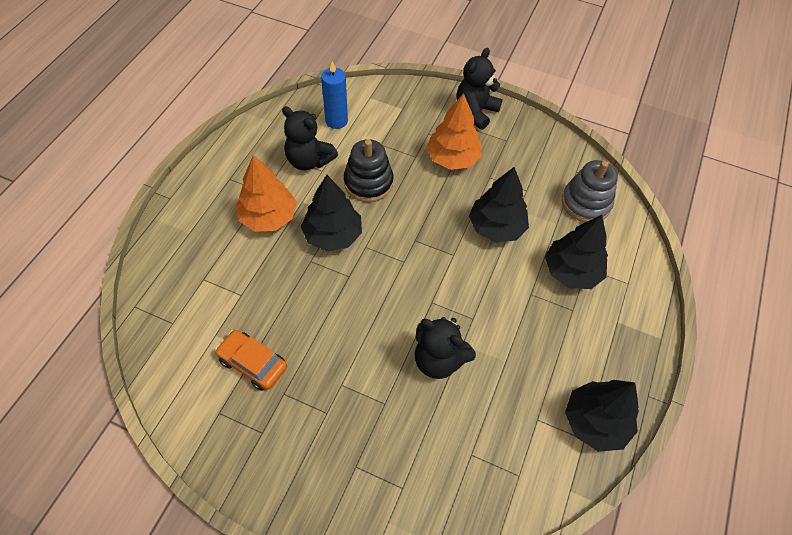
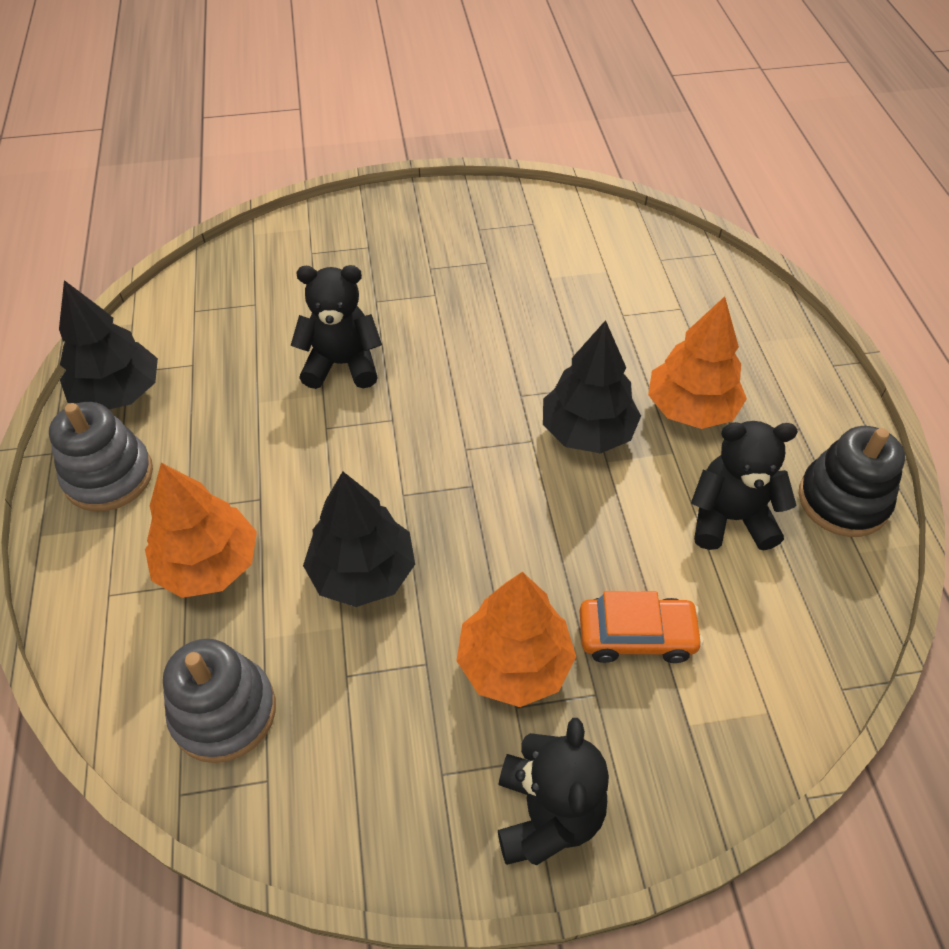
camera: 150 degrees right, 5 degrees down
orange car [215,330,287,391] -> orange car moved to [579,591,703,663]
blue candle [321,61,348,129] -> none
black stacking toy [344,139,394,202] -> black stacking toy moved to [799,426,905,537]
black tree [545,215,608,289] -> orange tree [145,463,257,598]
none -> grey stacking toy [49,402,153,512]

